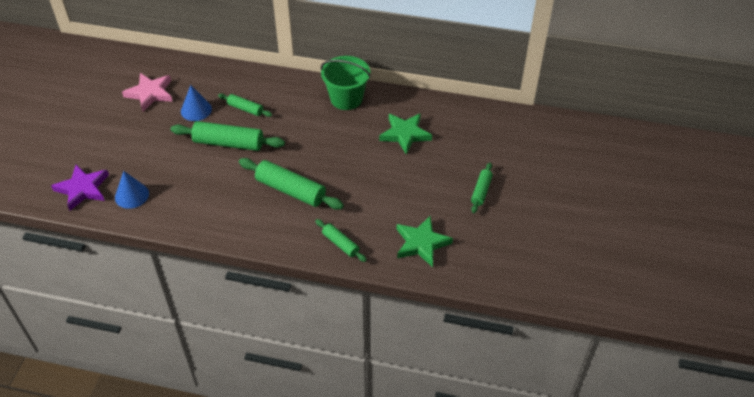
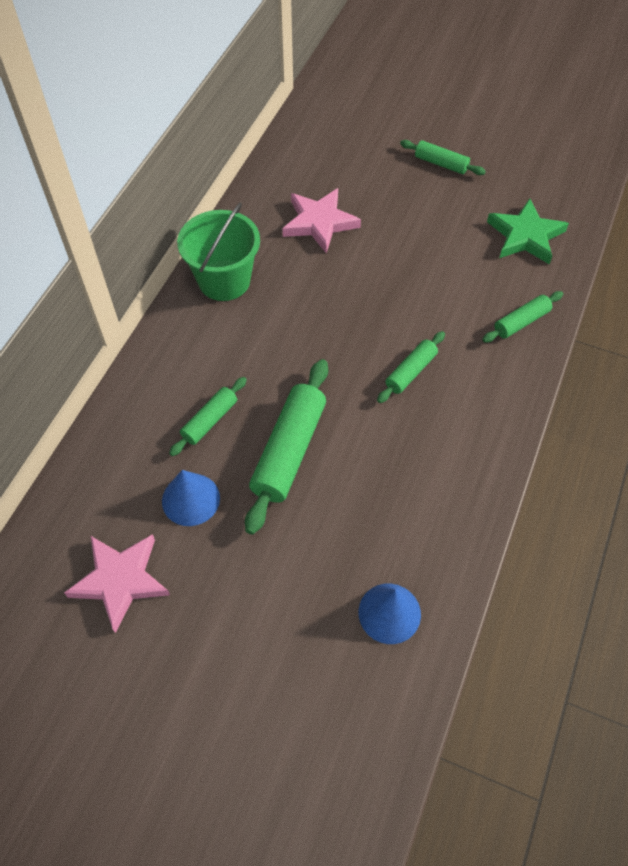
camera: 80 degrees left, 10 degrees up
purple star [51,164,109,211] -> none
green rolling pin [239,158,344,210] -> green rolling pin [377,331,445,403], size x0.56
green star [379,113,432,154] -> pink star [282,188,361,253]

